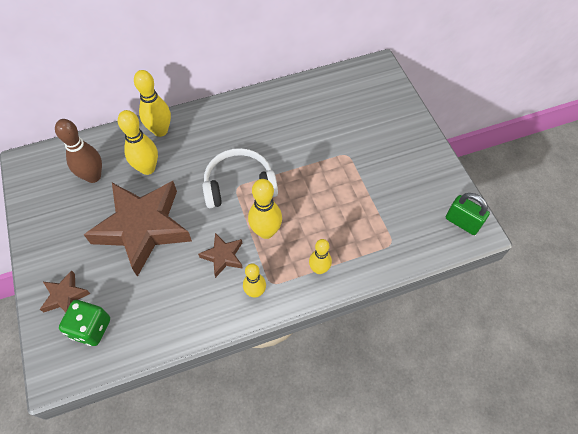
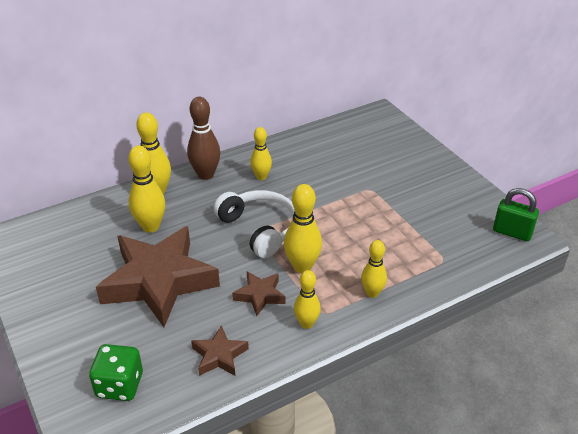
camera: 10 degrees left, 20 degrees down
brown star [40,270,91,313] -> brown star moved to [191,325,249,376]
brown bowling pin [55,119,102,183] -> brown bowling pin moved to [187,97,221,180]
white headphones [202,148,278,208] -> white headphones turned 75 degrees clockwise [214,190,295,258]
none -> yellow bowling pin [250,127,272,180]

